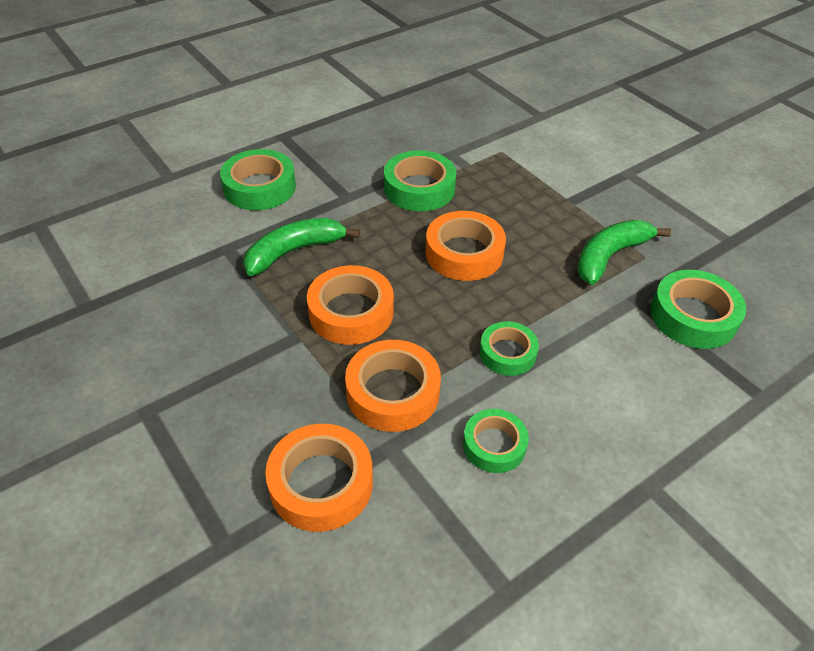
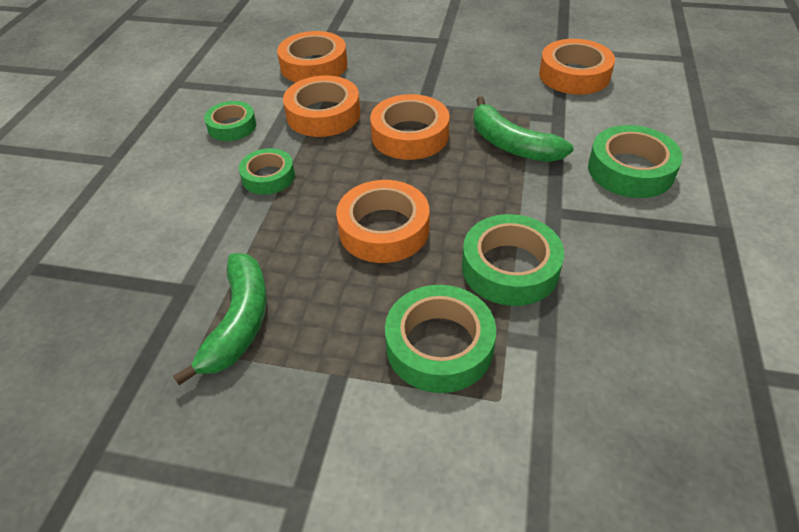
camera: 140 degrees right, 0 degrees up
green banana [243,218,360,276] -> green banana turned 120 degrees clockwise [473,97,574,162]
green tape [651,270,746,349] -> green tape moved to [385,285,496,393]
none -> orange tape [539,39,615,95]

